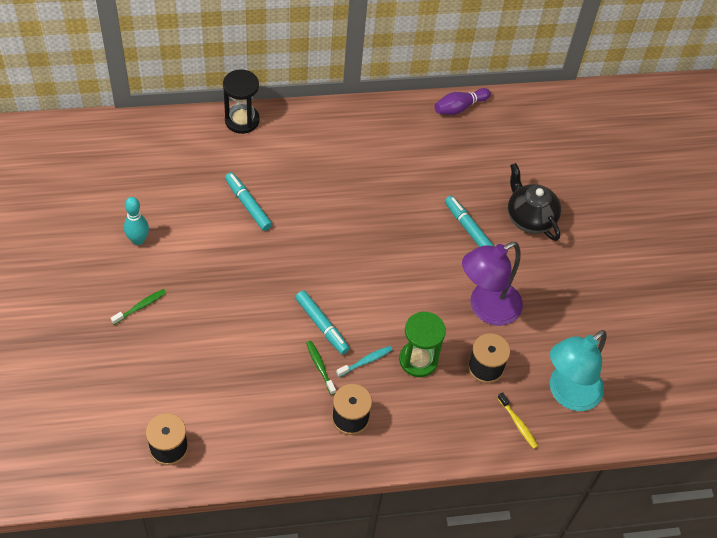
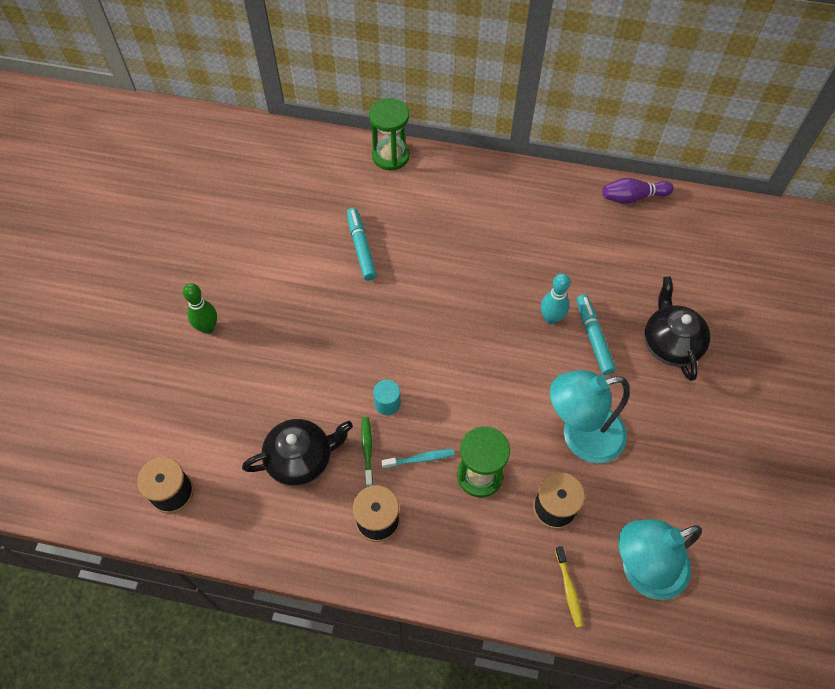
camera: 25 degrees right, 5 degrees up
green toothbrush [111,289,166,325] -> green bowling pin [183,283,217,334]
turquoise bowling pin [124,197,149,245] -> turquoise bowling pin moved to [541,273,570,324]
black hourglass [223,69,260,134] -> green hourglass [369,98,410,170]
turquoise marker [295,290,350,355] -> turquoise cylinder [373,380,401,415]
purple lamp [462,242,523,326] -> turquoise lamp [550,370,630,464]
none -> black teapot [242,419,353,486]

